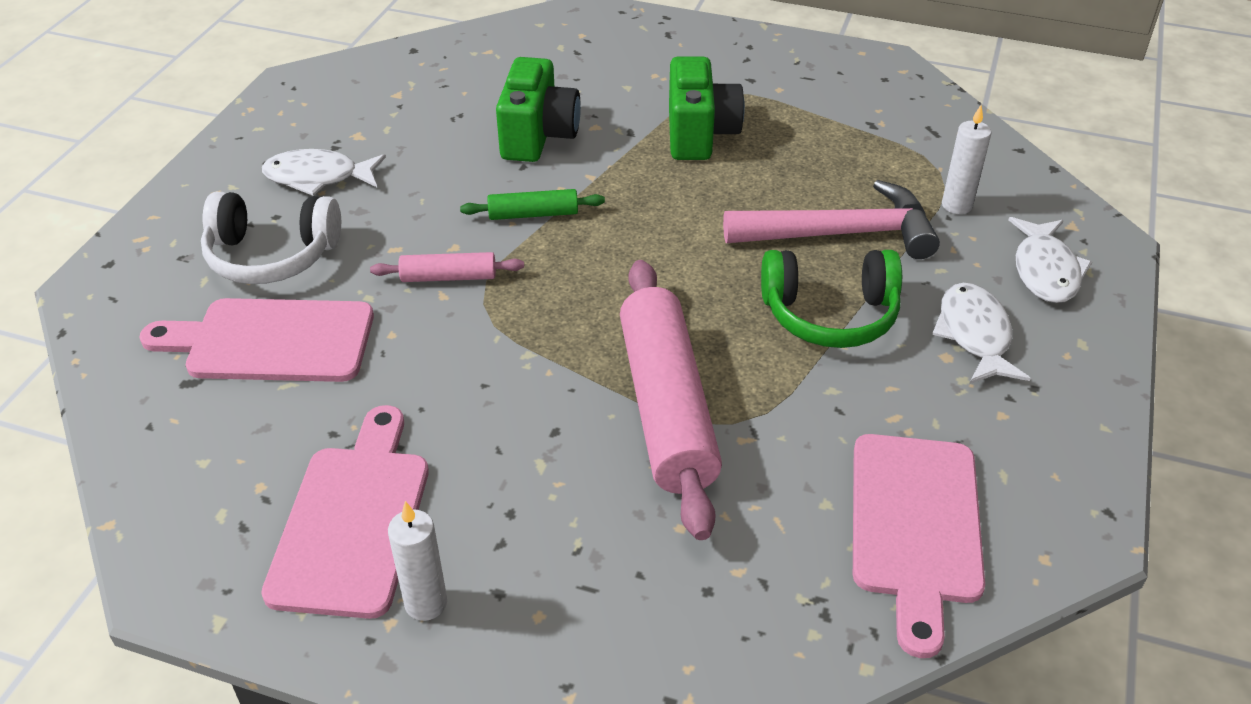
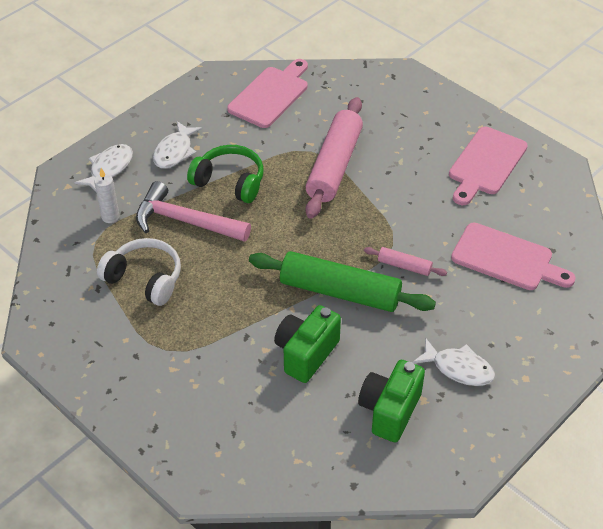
camera: 155 degrees left, 5 degrees up
white headphones [201,192,341,284] -> white headphones moved to [97,238,181,306]
white candle [388,501,447,621] -> none
green rolling pin [460,189,605,220] -> green rolling pin [249,251,436,312], size x2.17
green camera [669,57,745,160] -> green camera moved to [358,360,425,443]

